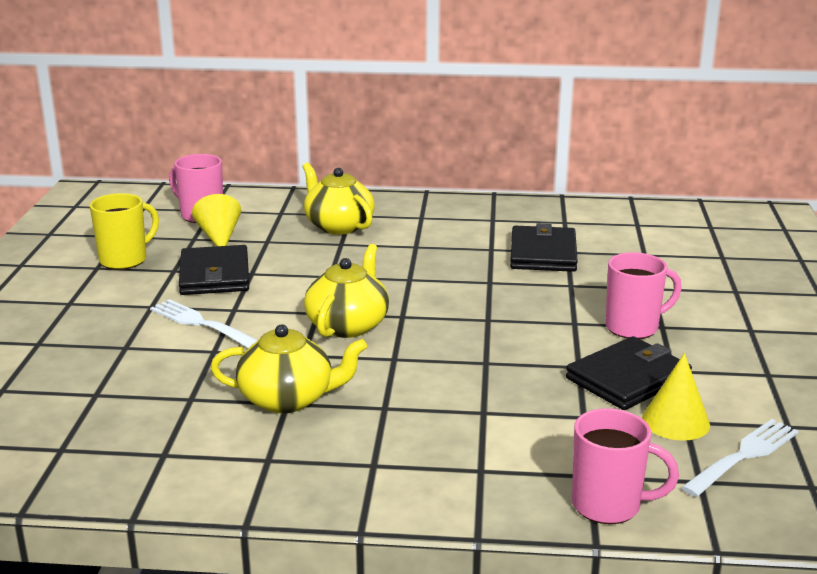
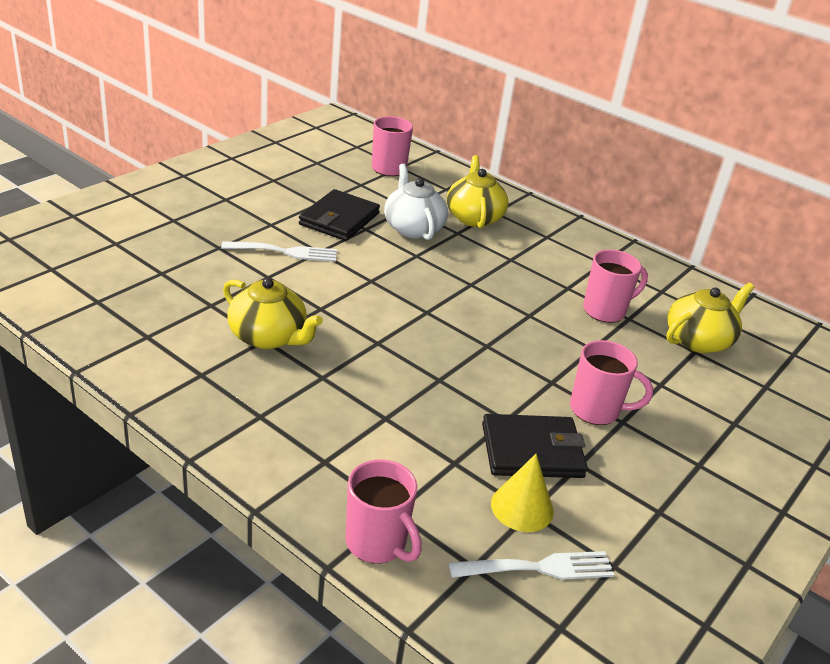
camera: 30 degrees right, 10 degrees up
yellow mug [90,193,159,270] -> none
white fork [150,299,258,348] -> white fork turned 105 degrees clockwise [221,241,337,262]
yellow cone [192,194,241,246] -> none
yellow teapot [304,244,389,338] -> yellow teapot moved to [666,283,754,353]
black wallet [510,223,578,272] -> pink mug [583,250,648,323]
none -> white teapot [384,164,448,240]

